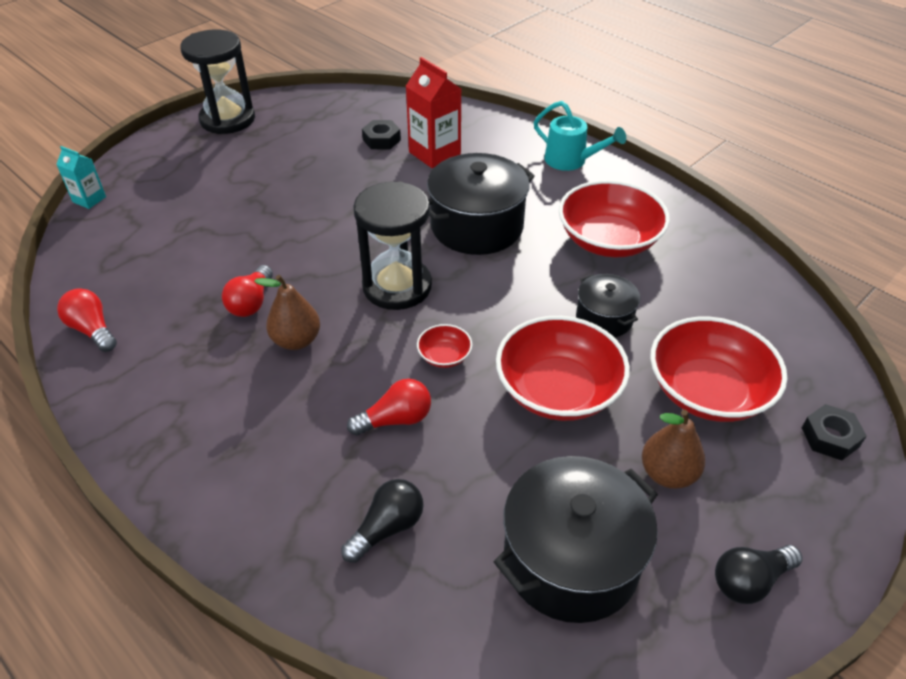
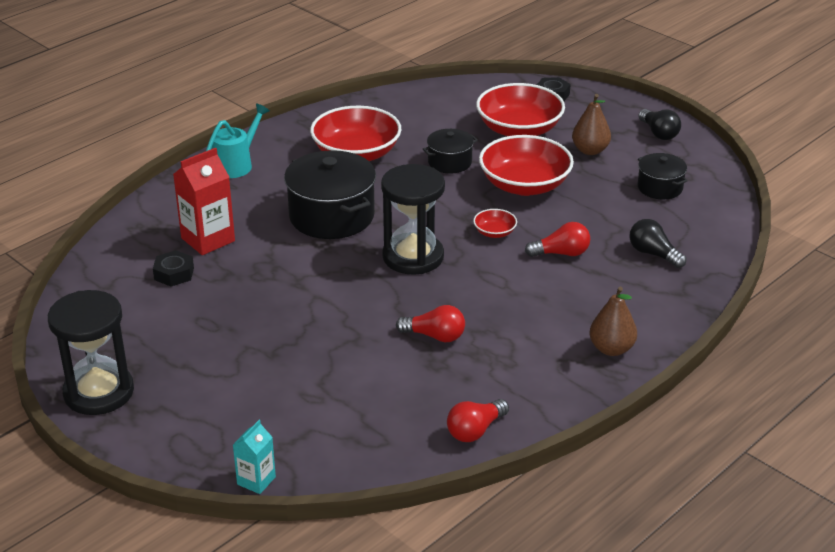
camera: 90 degrees left, 10 degrees down
brown pear [254,275,320,350] -> brown pear moved to [590,286,637,356]
red light bulb [347,379,431,436] -> red light bulb turned 105 degrees clockwise [525,222,590,257]
black pot [494,456,658,623] -> black pot [638,153,688,199], size x0.55

